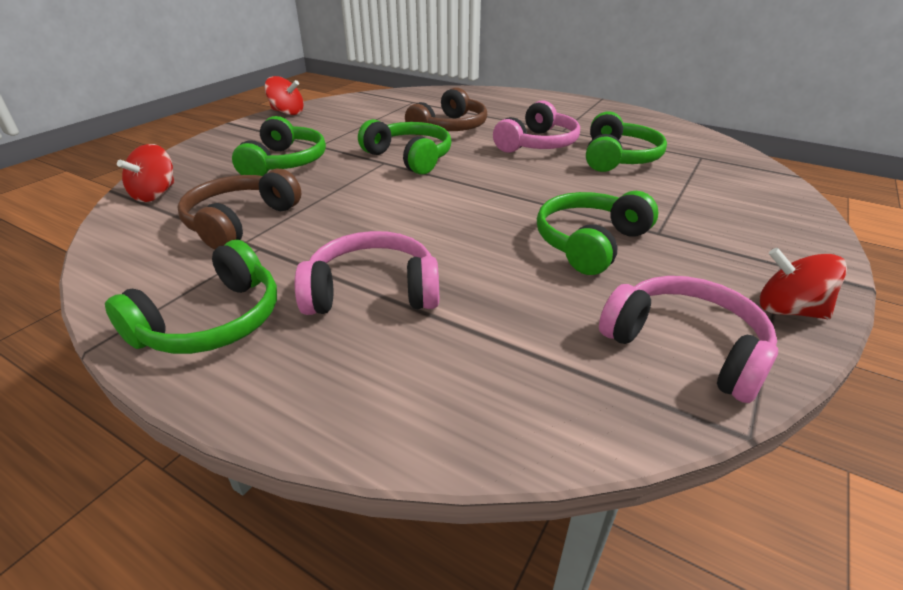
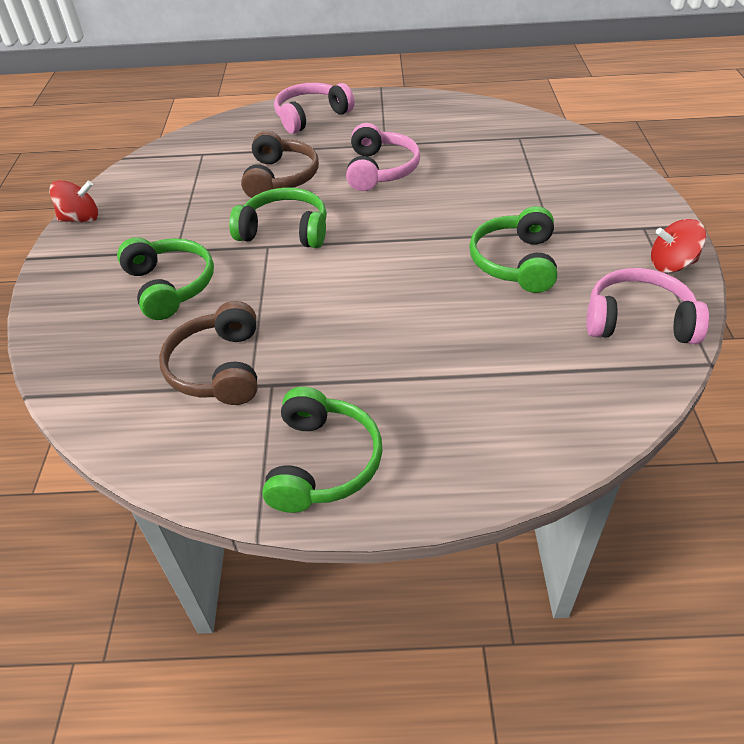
camera: 30 degrees left, 10 degrees up
red spinning top [117,144,174,202] -> none
pink headphones [295,231,439,315] -> pink headphones moved to [274,83,354,134]
green headphones [586,111,667,172] -> none

